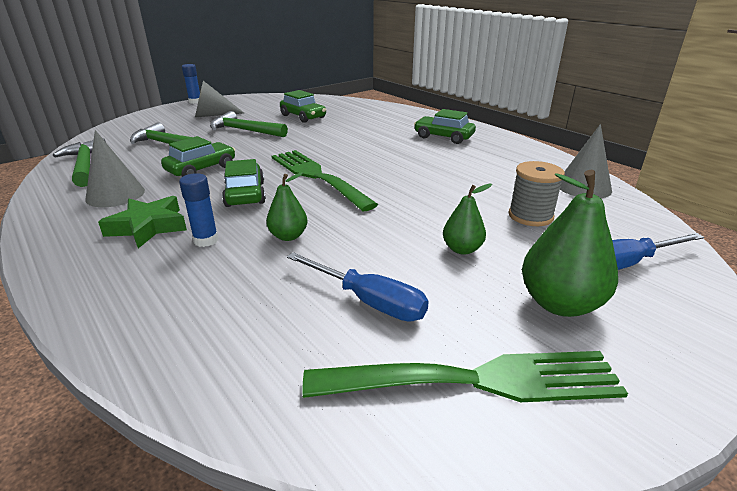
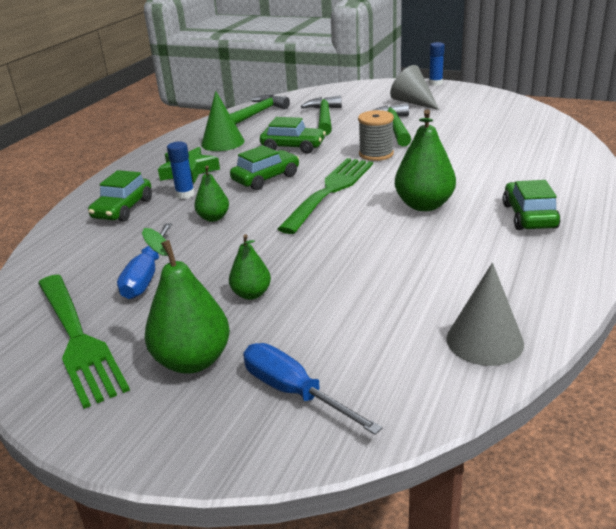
camera: 65 degrees right, 0 degrees up
grey cone [85,130,145,207] -> green cone [201,91,244,151]
green car [280,90,326,123] -> green car moved to [88,170,152,222]
grey spool [508,161,565,226] -> grey spool moved to [358,110,394,161]
none -> green pear [395,109,456,211]

